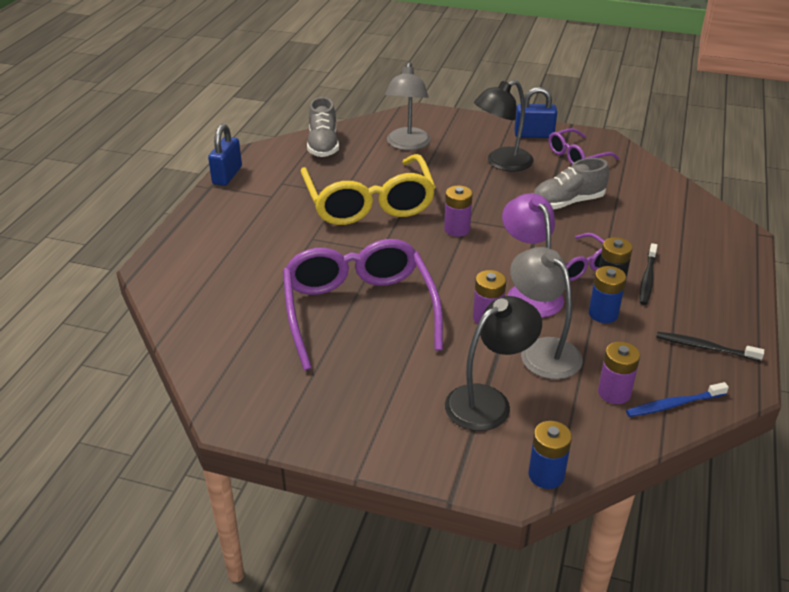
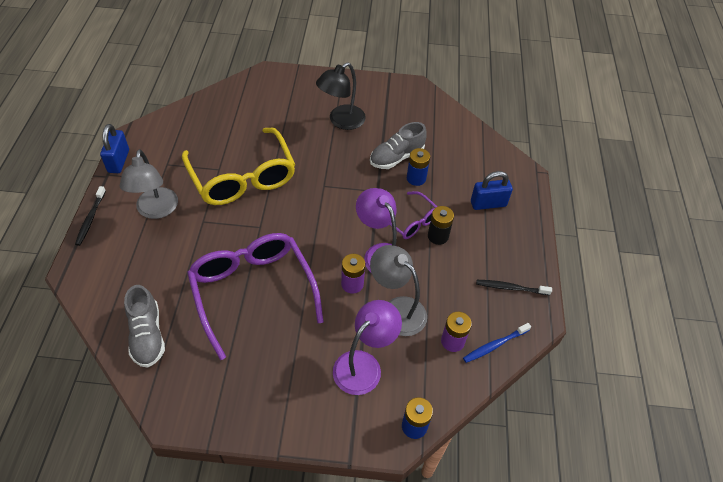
camera: 15 degrees left, 15 degrees up
grey shoe [307,97,339,157] -> grey shoe moved to [124,285,165,368]
grey lamp [385,62,431,150] -> grey lamp moved to [120,149,178,219]
purple battery [444,185,473,237] -> none
black lamp [445,296,542,431] -> purple lamp [333,300,402,395]
blue padlock [514,87,557,138] -> blue padlock moved to [471,171,513,210]
purple glasses [549,128,619,164] -> none
blue battery [589,266,626,323] -> blue battery moved to [407,148,430,186]
black toothbrush [640,243,658,305] -> black toothbrush moved to [75,186,106,246]

